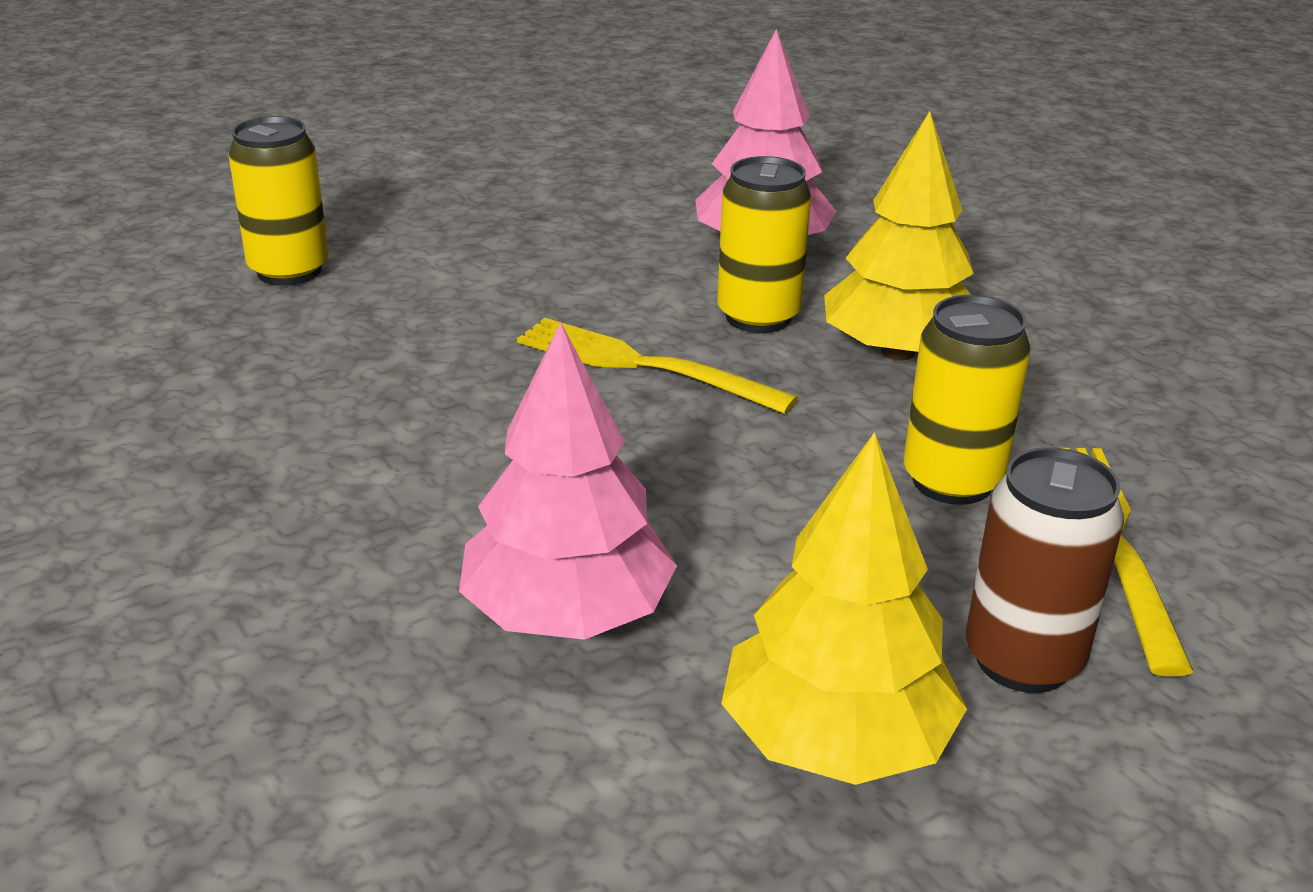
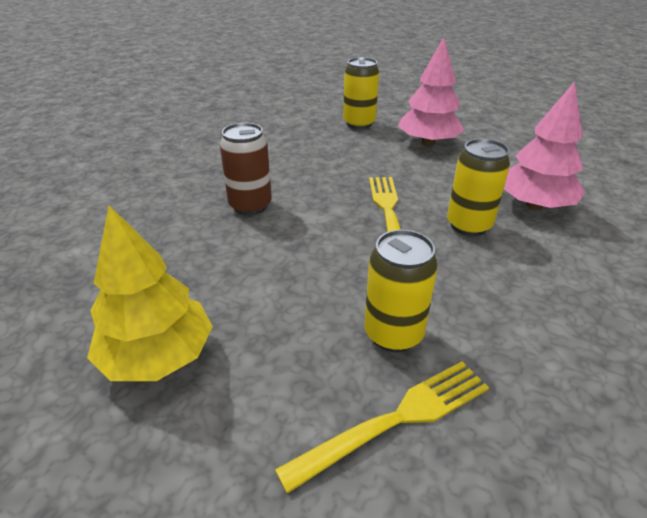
camera: 60 degrees right, 5 degrees up
pink tree [459,322,677,640] -> pink tree moved to [398,37,465,146]
yellow tree [824,111,974,361] -> none
brown can [965,447,1124,693] -> brown can moved to [220,123,272,215]

